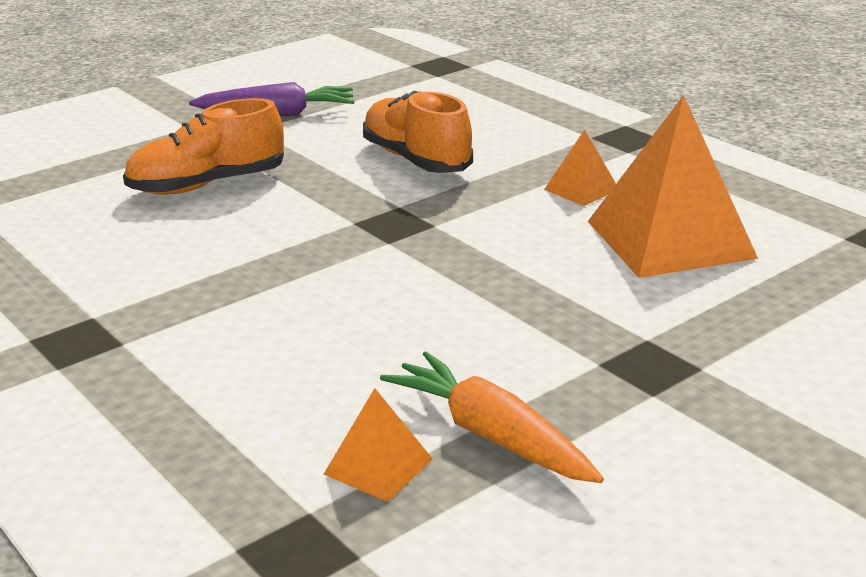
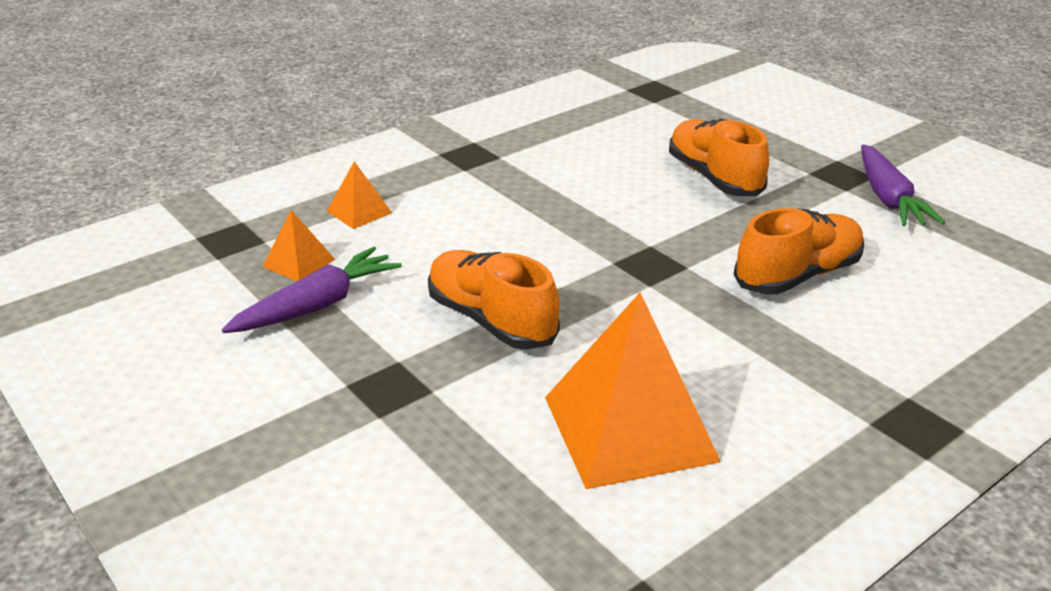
camera: 90 degrees right, 5 degrees up
orange carrot [380,351,604,483] -> purple carrot [222,247,402,333]
orange pyramid [544,130,616,206] -> orange pyramid moved to [327,161,392,229]
none -> orange shoe [428,250,560,350]

